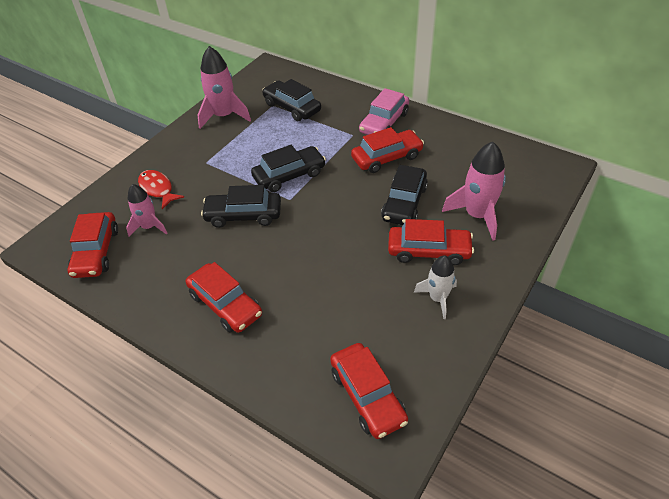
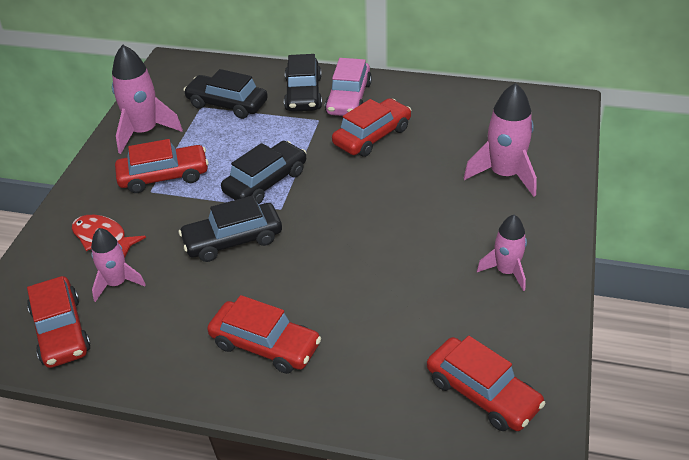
camera: 20 degrees left, 5 degrees down
black car [381,165,428,225] -> black car moved to [284,54,322,112]
red car [388,219,474,265] -> red car moved to [115,139,209,193]
white rocket [414,256,457,319] -> pink rocket [477,215,527,291]

